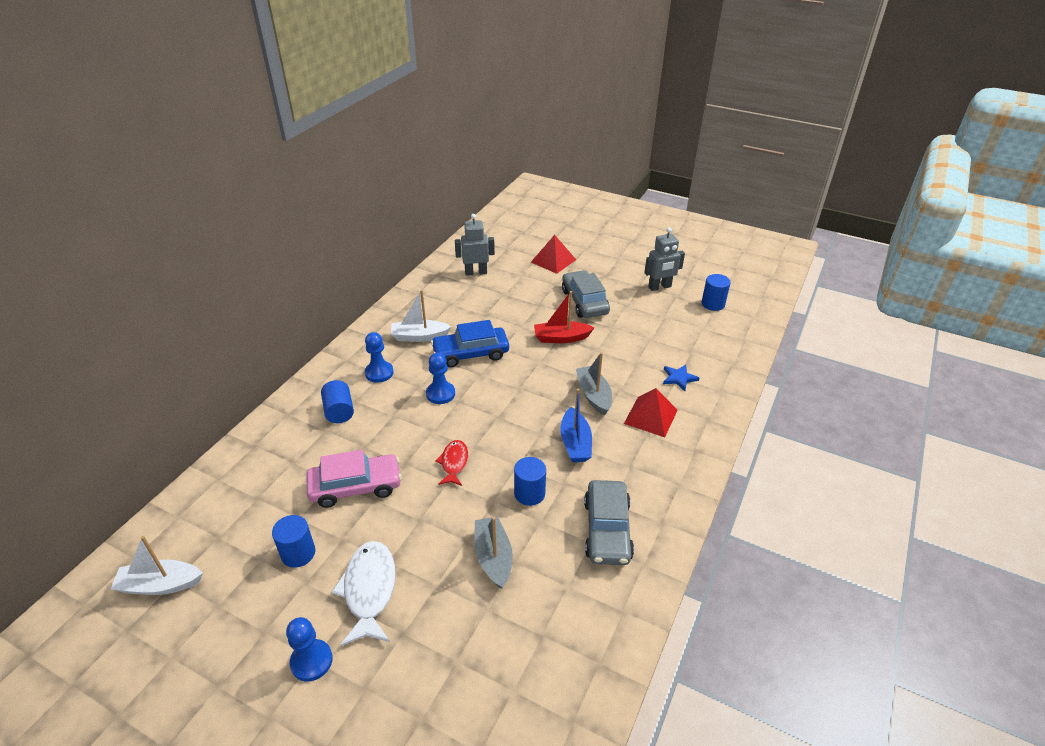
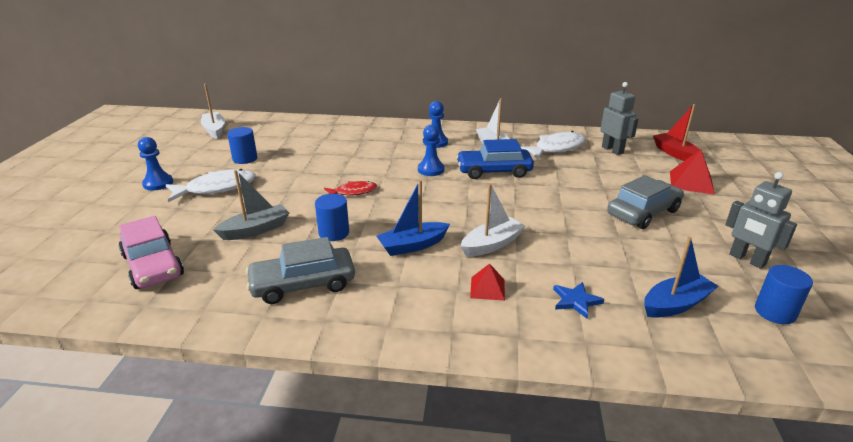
camera: 70 degrees right, 10 degrees down
pink car [307,450,402,508] -> pink car moved to [119,216,184,289]
blue cylinder [321,380,354,423] -> none
blue car [431,320,509,368] -> blue car turned 60 degrees counterclockwise [456,139,534,179]
red boat [534,291,595,343] -> red boat moved to [653,104,704,161]
grey boat [576,352,612,415] -> white boat [461,183,525,257]
red pyramid [624,388,678,437] -> red pyramid [470,263,505,301], size x0.63
none -> white fish [520,131,585,159]
none -> blue boat [644,237,718,318]

